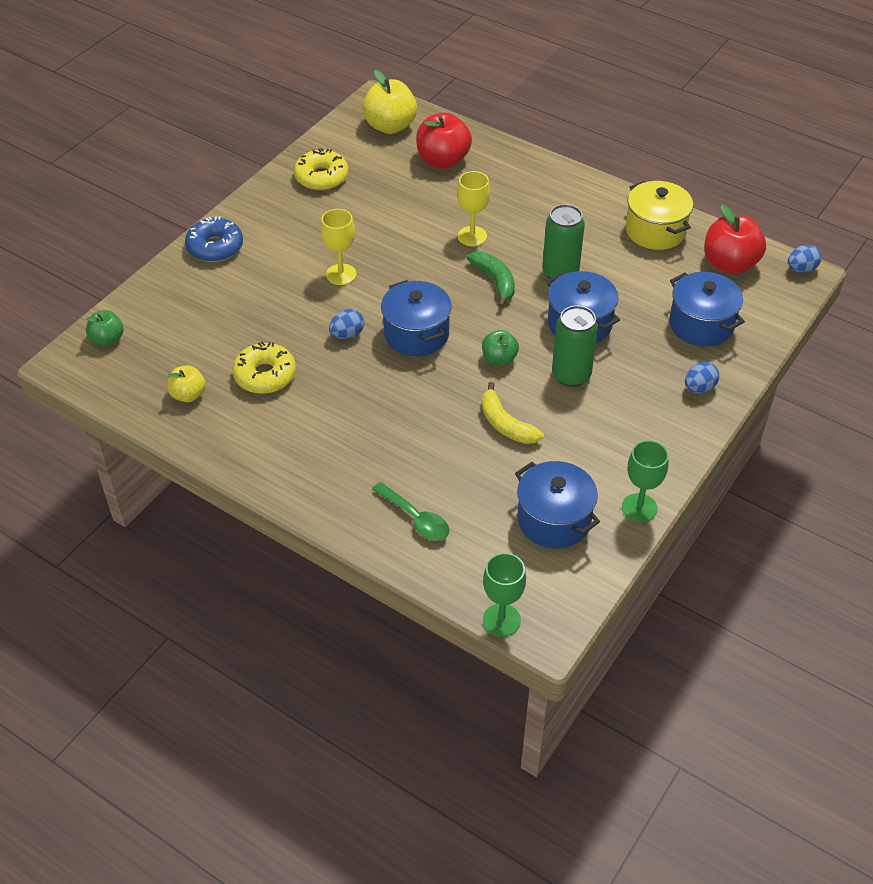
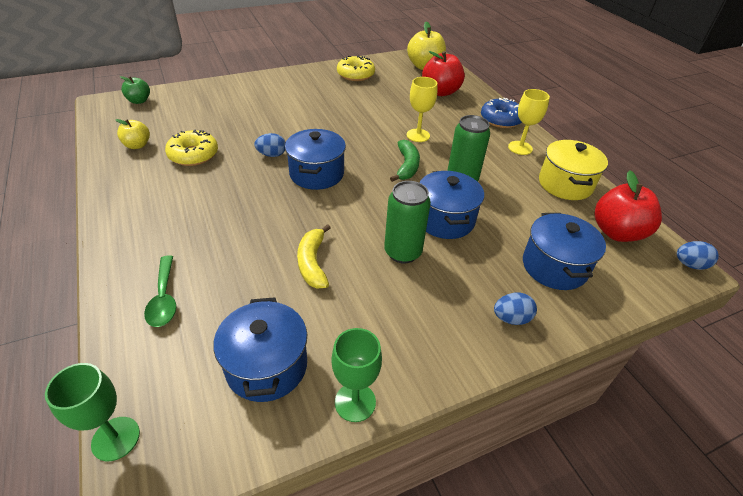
camera: 30 degrees right, 5 degrees down
blue donut [185,216,243,262] -> blue donut moved to [481,98,522,128]
yellow goblet [321,209,356,285] -> yellow goblet moved to [508,89,550,155]
green apple [482,330,519,366] -> none

